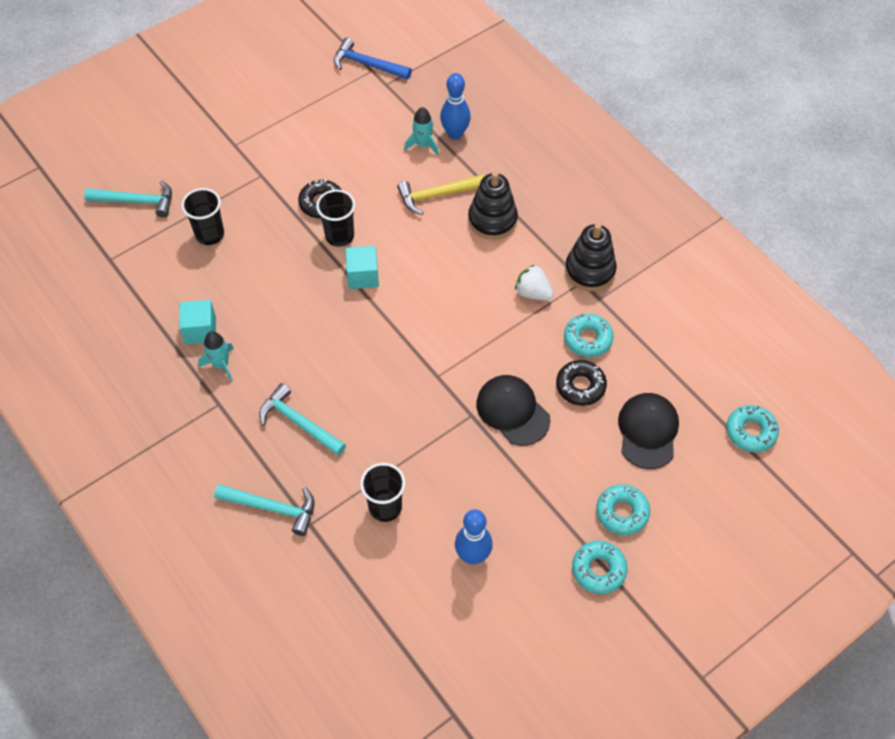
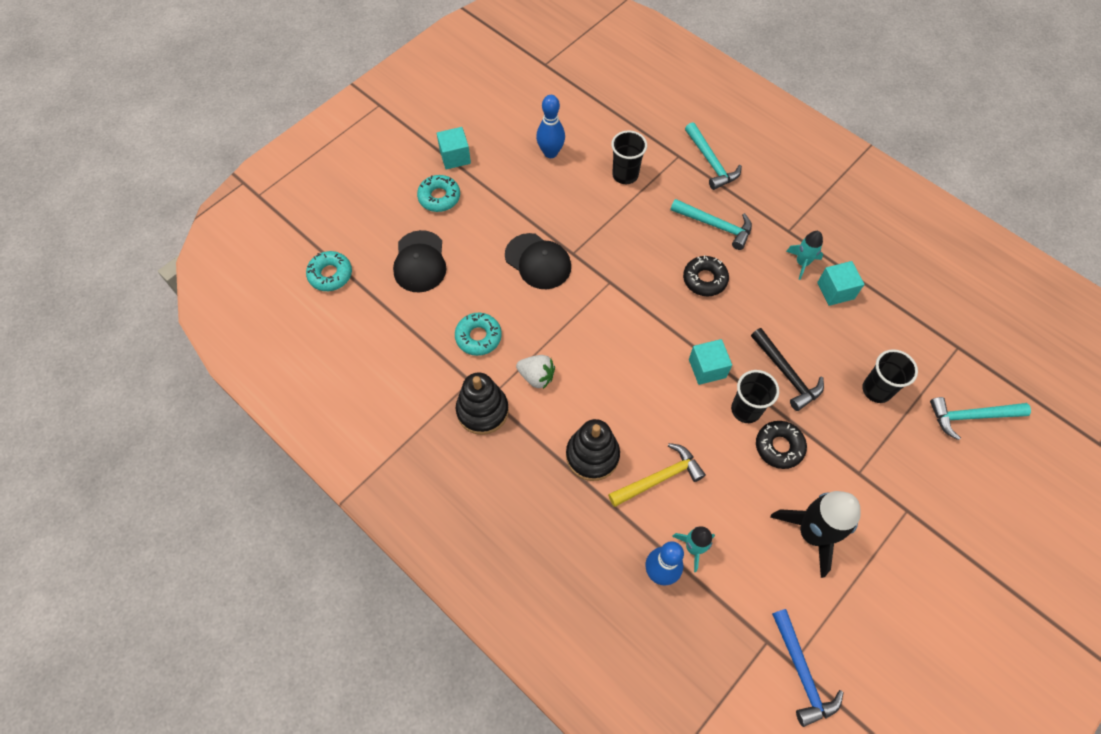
camera: 170 degrees right, 5 degrees up
turquoise hammer [214,484,315,536] -> turquoise hammer turned 120 degrees counterclockwise [685,122,742,190]
blue hammer [334,37,412,80] -> blue hammer turned 60 degrees clockwise [772,609,844,727]
black donut [556,360,607,406] -> black donut moved to [683,255,729,296]
turquoise donut [572,541,628,594] -> turquoise cube [437,127,471,170]
none -> black hammer [751,328,824,411]
none -> black rocket [770,491,861,578]

